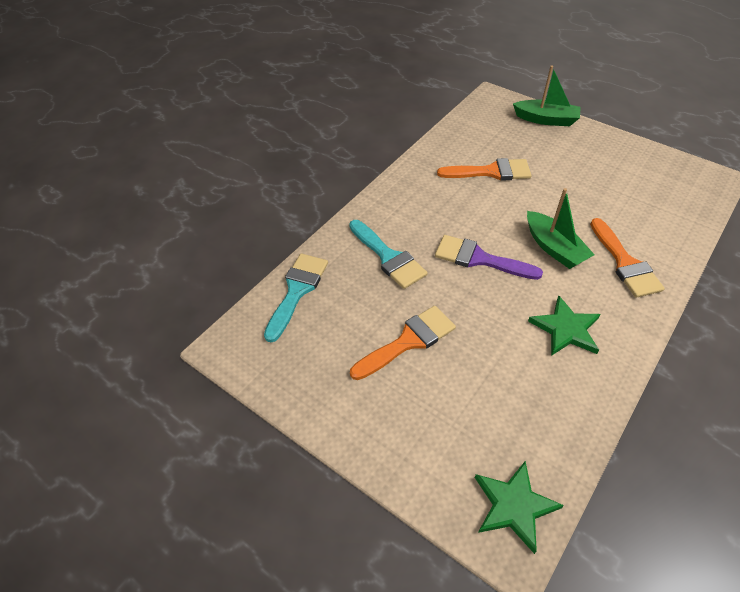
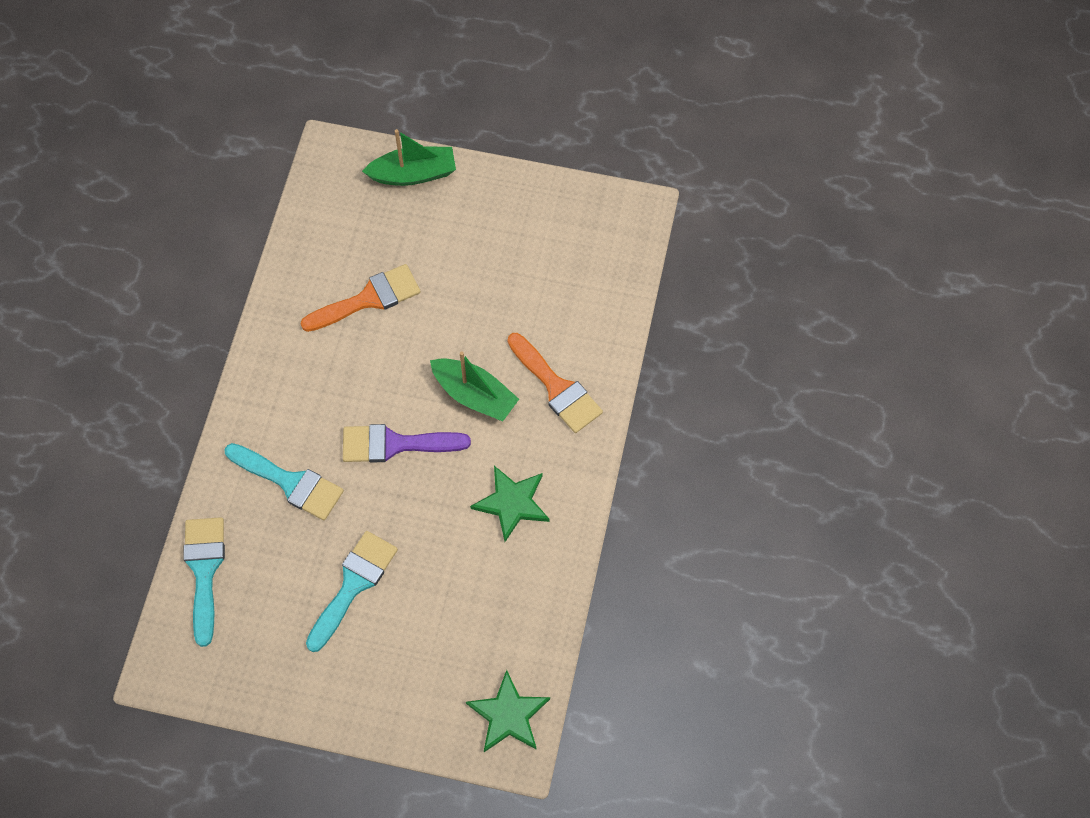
camera: 25 degrees left, 15 degrees up
orange brush [350,306,456,380] -> turquoise brush [306,531,398,652]

